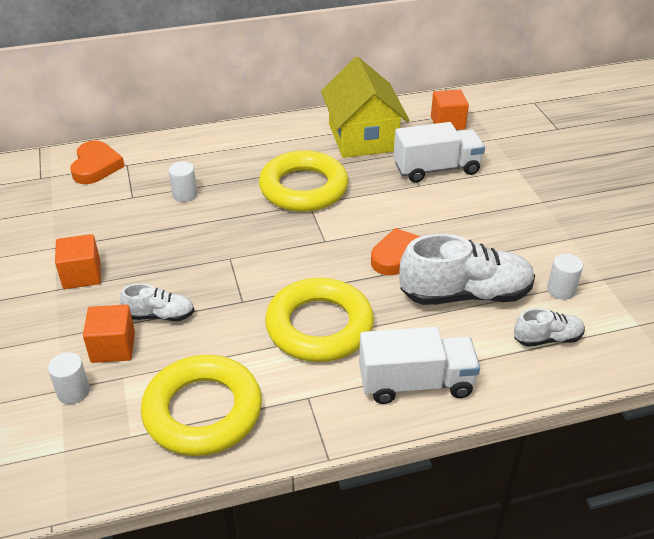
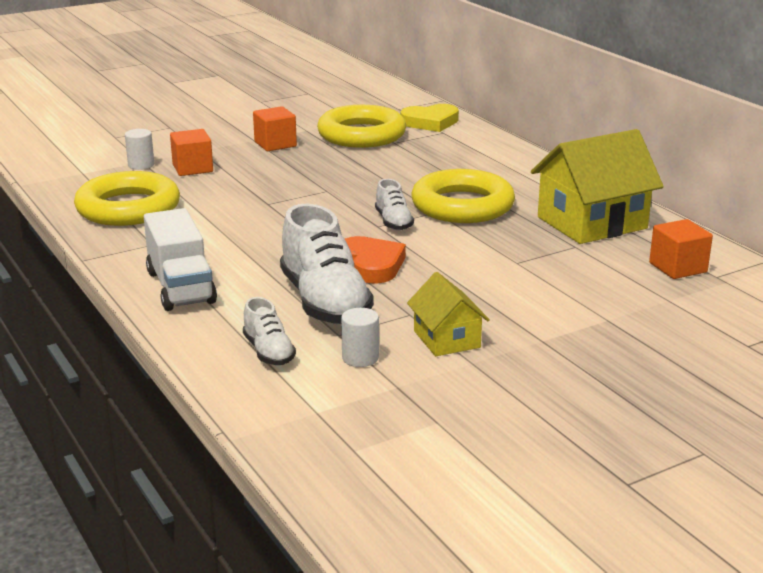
camera: 75 degrees right, 15 degrees down
orange heart [70,141,125,184] -> yellow heart [400,104,459,132]
white shoe [120,283,194,321] -> white shoe moved to [375,179,414,231]
white cylinder [168,161,197,202] -> none
yellow ring [265,278,374,362] -> yellow ring moved to [317,105,406,148]
white truck [394,122,485,183] -> none
none -> yellow house [407,272,490,356]

